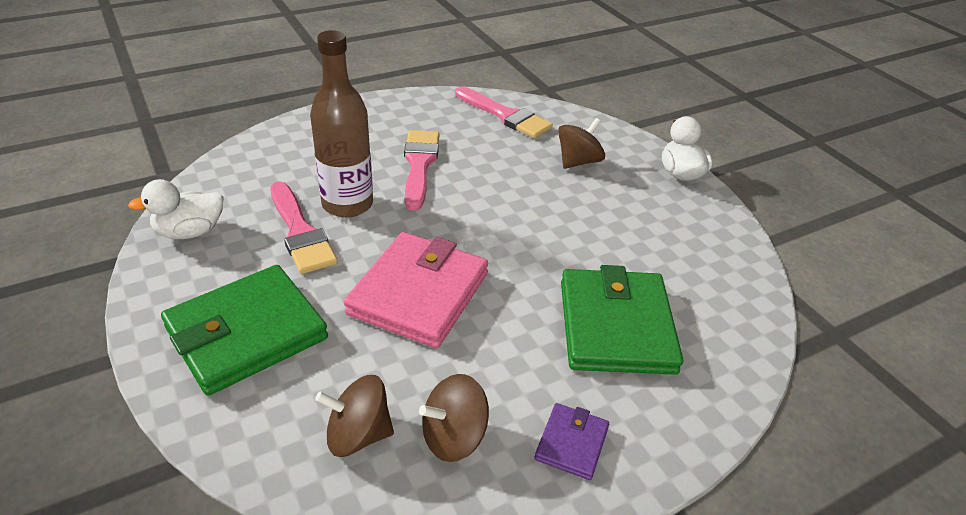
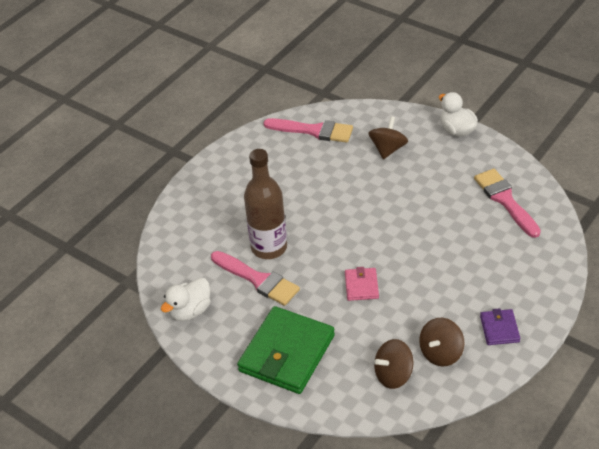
camera: 20 degrees left, 5 degrees up
pink wallet [344,232,488,348] -> pink wallet [345,267,379,301], size x0.47
pink brush [404,130,439,211] -> pink brush moved to [474,169,541,238]
green wallet [561,265,683,375] -> none

